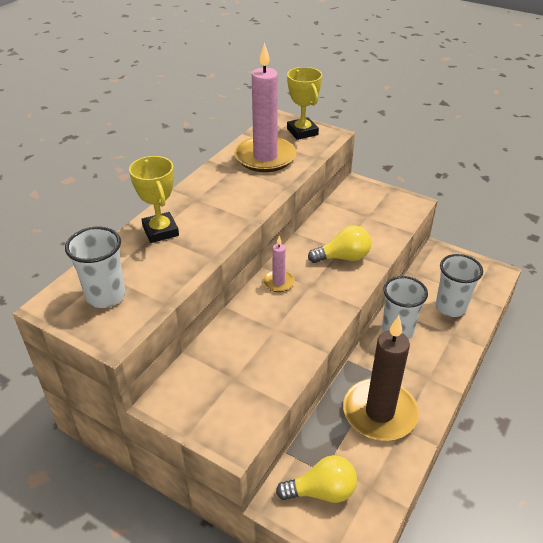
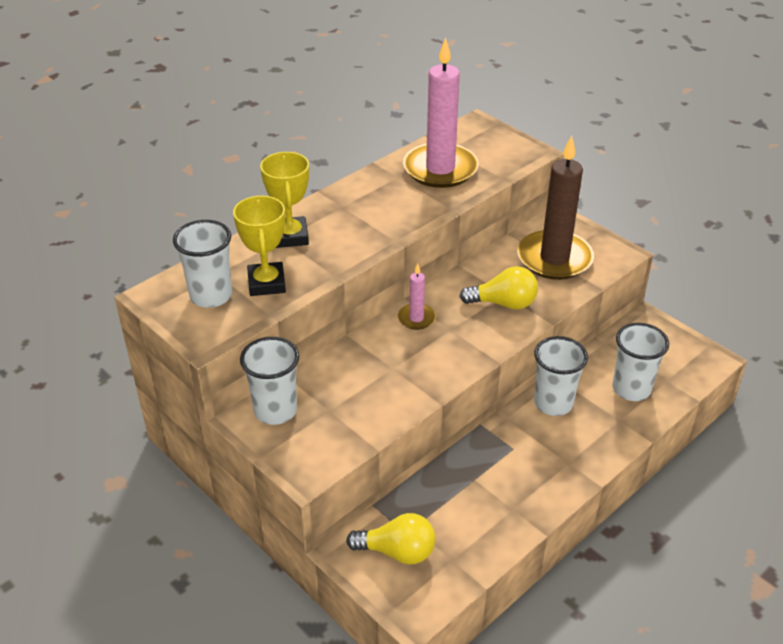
camera: 15 degrees right, 0 degrees up
yellow trophy [287,67,322,140] -> yellow trophy moved to [233,195,286,296]
brown candle [343,316,419,441] -> brown candle moved to [518,136,594,280]
none -> white cup [240,337,299,425]

